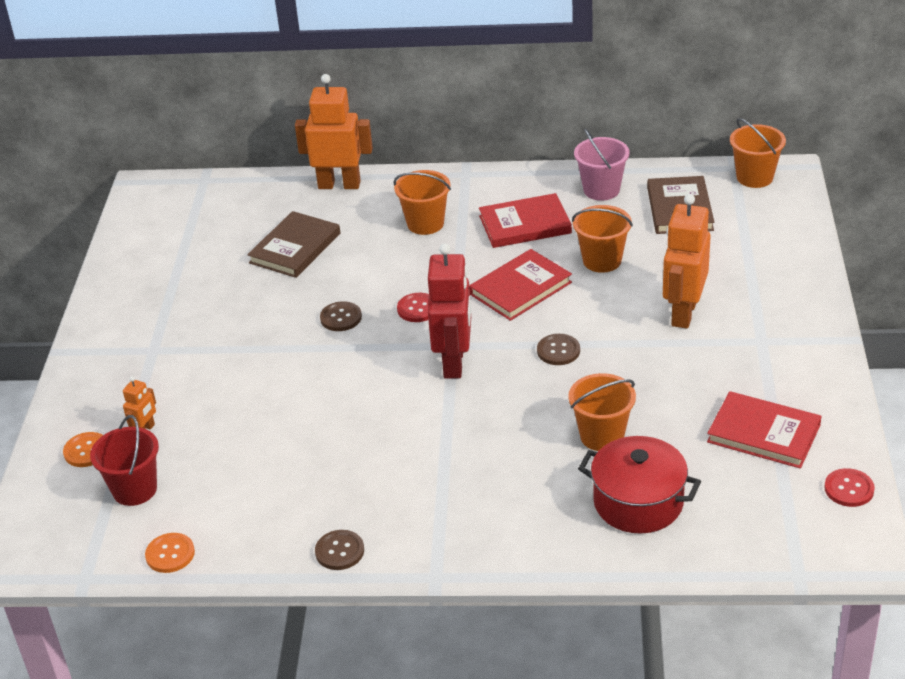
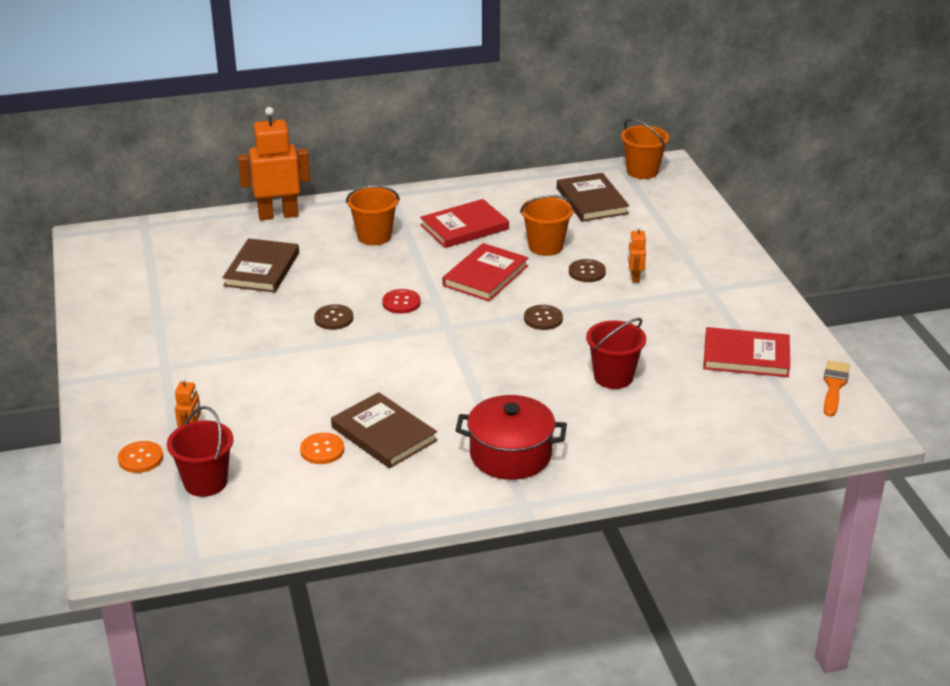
camera: 20 degrees left, 5 degrees down
orange button [145,533,195,573] -> orange button moved to [300,433,344,464]
brown button [315,530,364,570] -> brown button moved to [569,259,606,282]
red robot [428,243,471,379] -> none
orange bucket [568,373,636,451] -> red bucket [586,318,646,389]
pink bucket [574,128,630,201] -> none
red pot [578,436,701,534] -> red pot moved to [455,395,567,480]
orange robot [663,194,711,328] -> orange robot [628,225,646,283], size x0.47
red button [824,468,875,507] -> orange brush [824,360,850,417]
none -> brown book [331,392,437,468]

